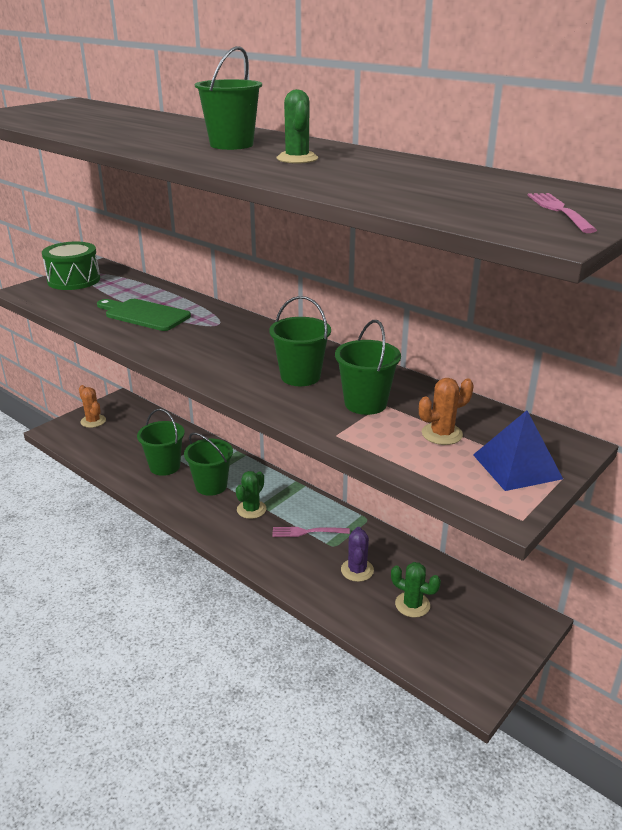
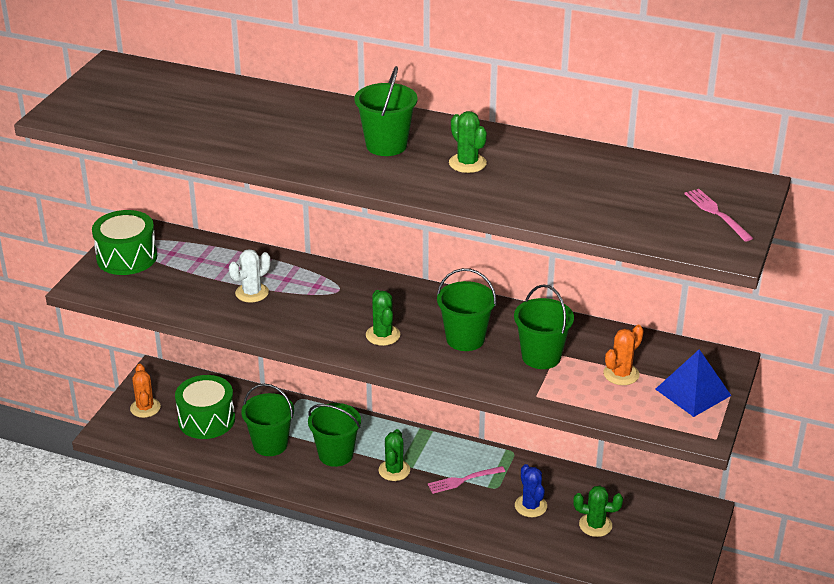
camera: 20 degrees left, 5 degrees up
orange cactus [79,385,106,428] -> orange cactus turned 45 degrees clockwise [130,364,161,418]
green cutting board [97,299,191,331] -> white cactus [229,249,270,303]
purple cactus [341,527,374,582] -> blue cactus [515,464,547,517]
none -> green drum [175,375,235,439]
none -> green cactus [366,290,400,346]

